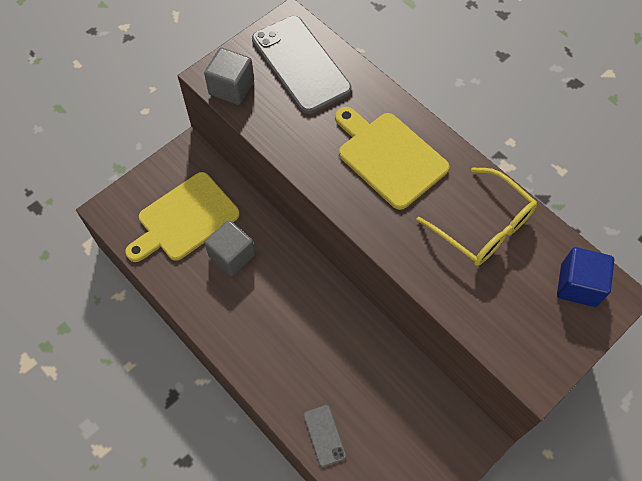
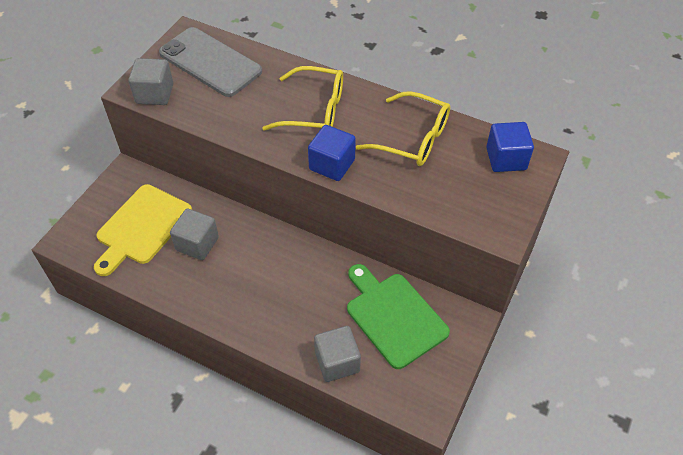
camera: 20 degrees left, 10 degrees down
grey phone [303,405,346,467] -> grey cube [314,326,361,382]
yellow cutting board [335,107,449,210] -> yellow glasses [262,66,343,131]
none -> blue cube [308,125,356,181]
none -> green cutting board [347,264,450,369]

